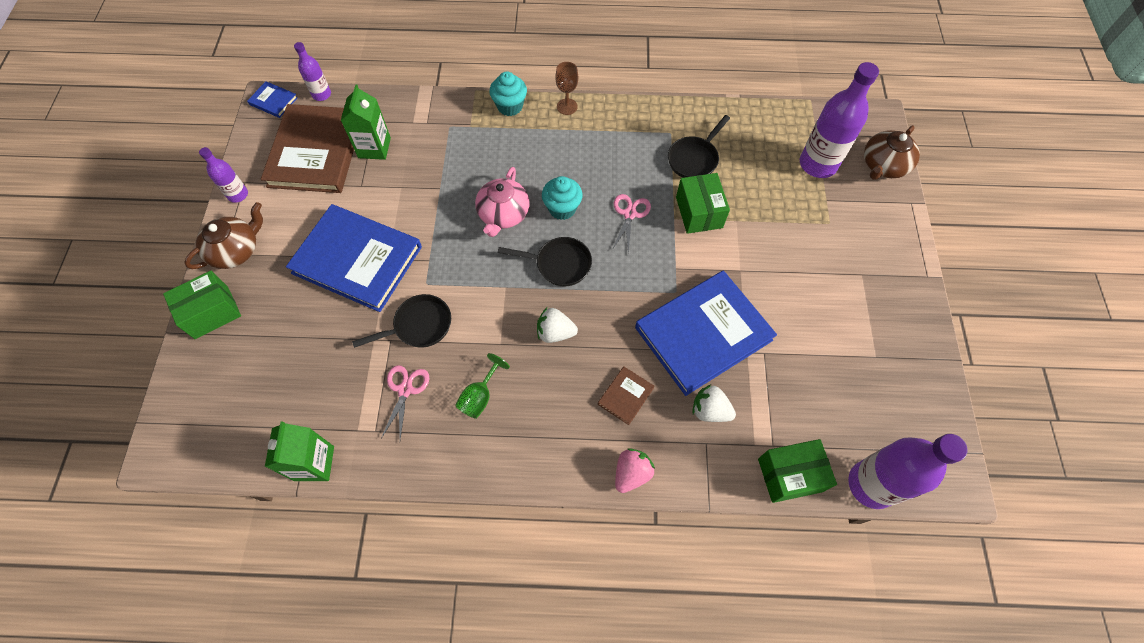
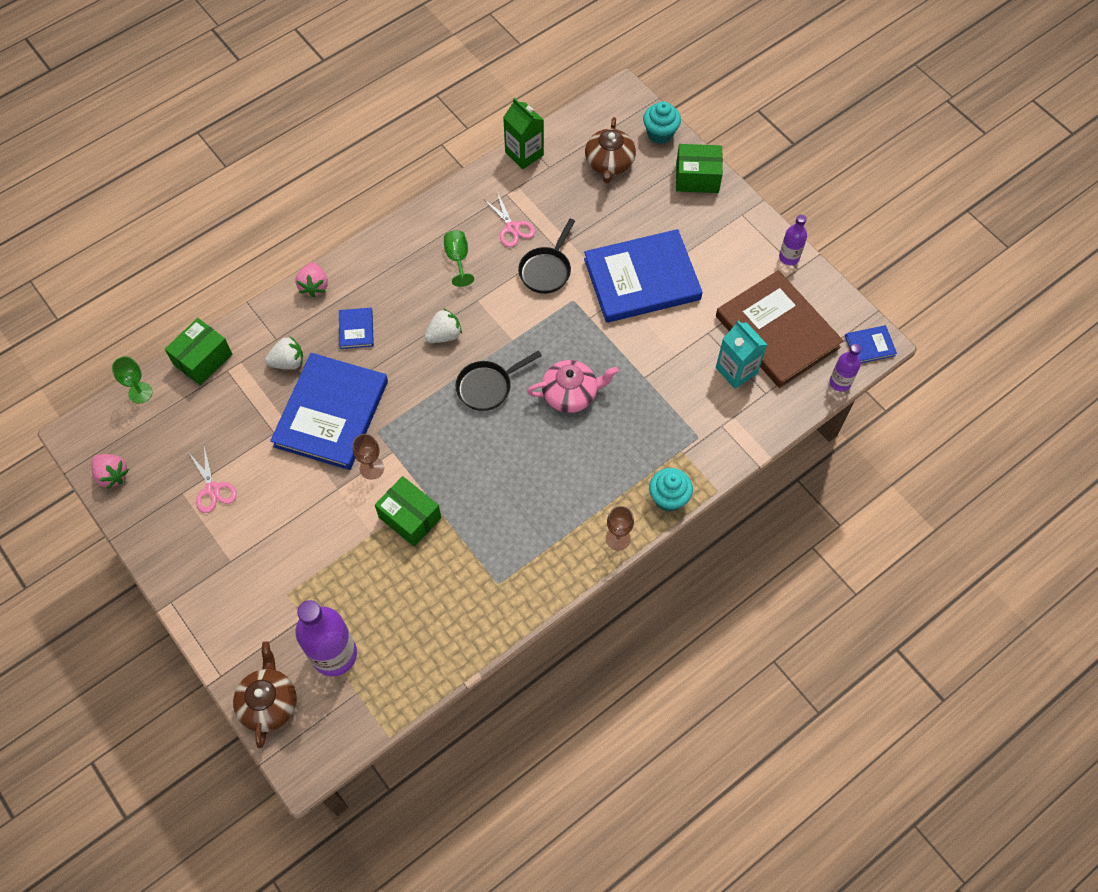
camera: 140 degrees right, 0 degrees up
green box [163,271,241,339] -> green box turned 75 degrees clockwise [676,144,723,193]
brown teapot [184,202,263,269] -> brown teapot moved to [585,117,636,183]
green carton [341,85,391,160] -> turquoise carton [716,321,767,389]
pink teapot [475,167,530,237] -> pink teapot turned 105 degrees clockwise [527,360,619,413]
turquoise cupcake [542,176,583,220] -> turquoise cupcake moved to [643,101,681,144]
brown book [598,366,655,425] -> blue book [339,308,374,349]
pink scissors [612,194,651,255] -> pink scissors moved to [188,445,237,513]
black pan [668,115,730,178] -> none
purple bottle [848,434,968,509] -> green goblet [112,356,153,403]
none -> pink strawberry [92,454,129,489]
none -> brown goblet [352,434,384,480]

